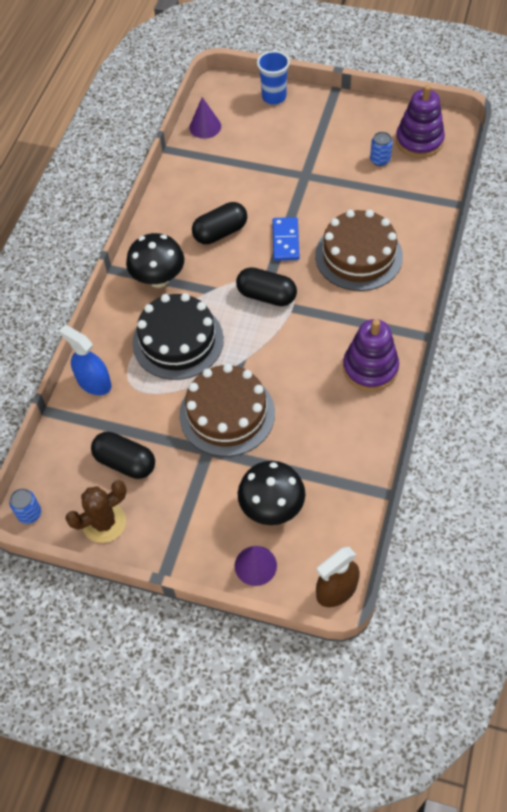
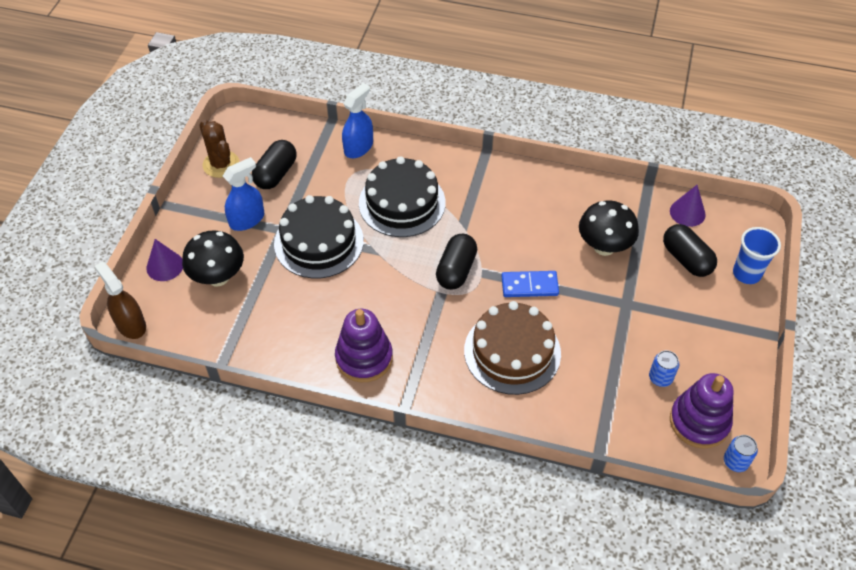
camera: 85 degrees right, 5 degrees down
blue can [9,488,41,524] -> blue can moved to [724,435,758,472]
black mushroom [126,233,184,288] -> black mushroom moved to [579,201,639,256]
brown cake [179,364,275,457] -> black cake [274,195,364,279]
black capsule [192,202,247,244] -> black capsule moved to [663,224,717,277]
none -> blue spray bottle [223,157,265,231]

